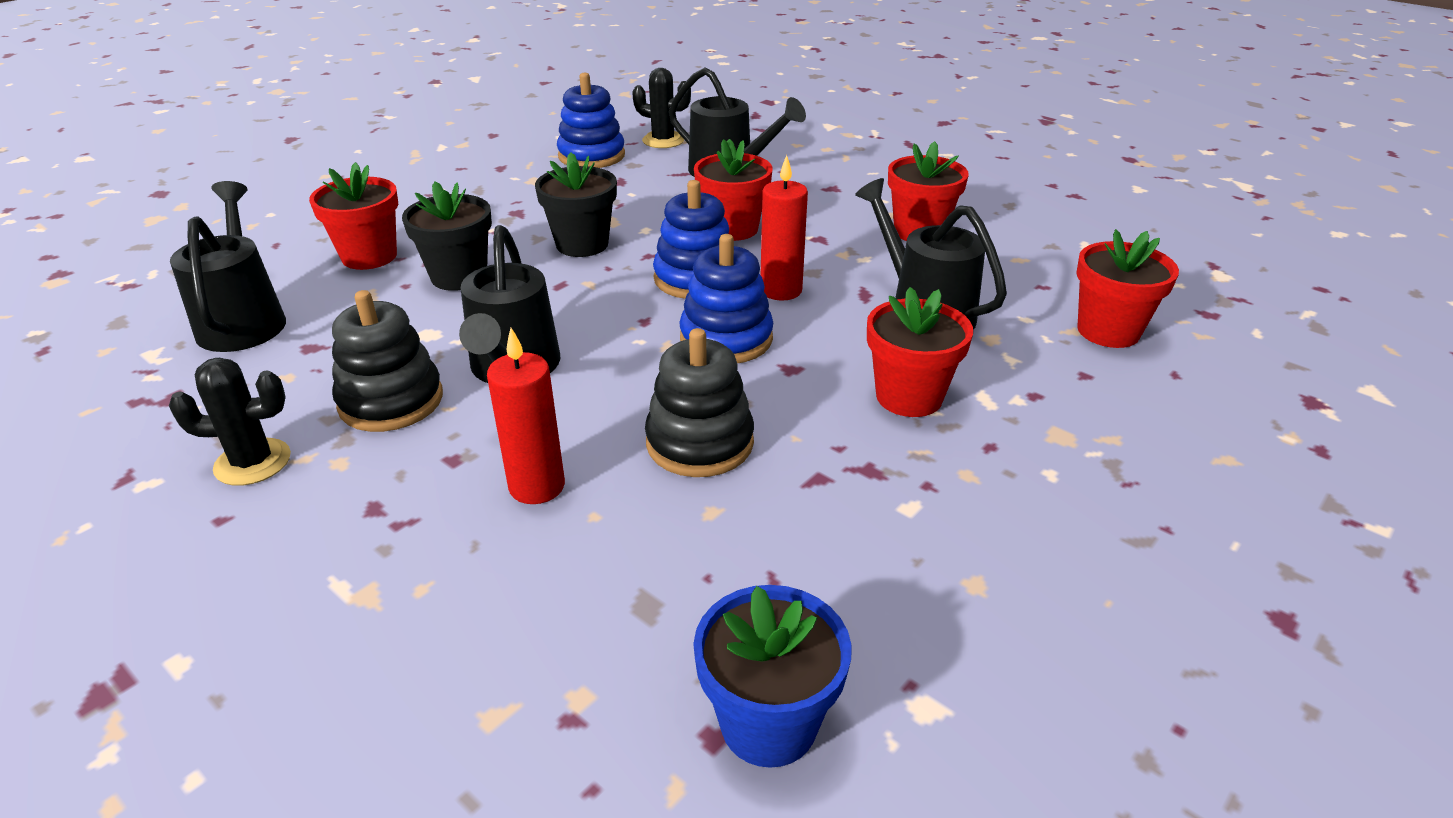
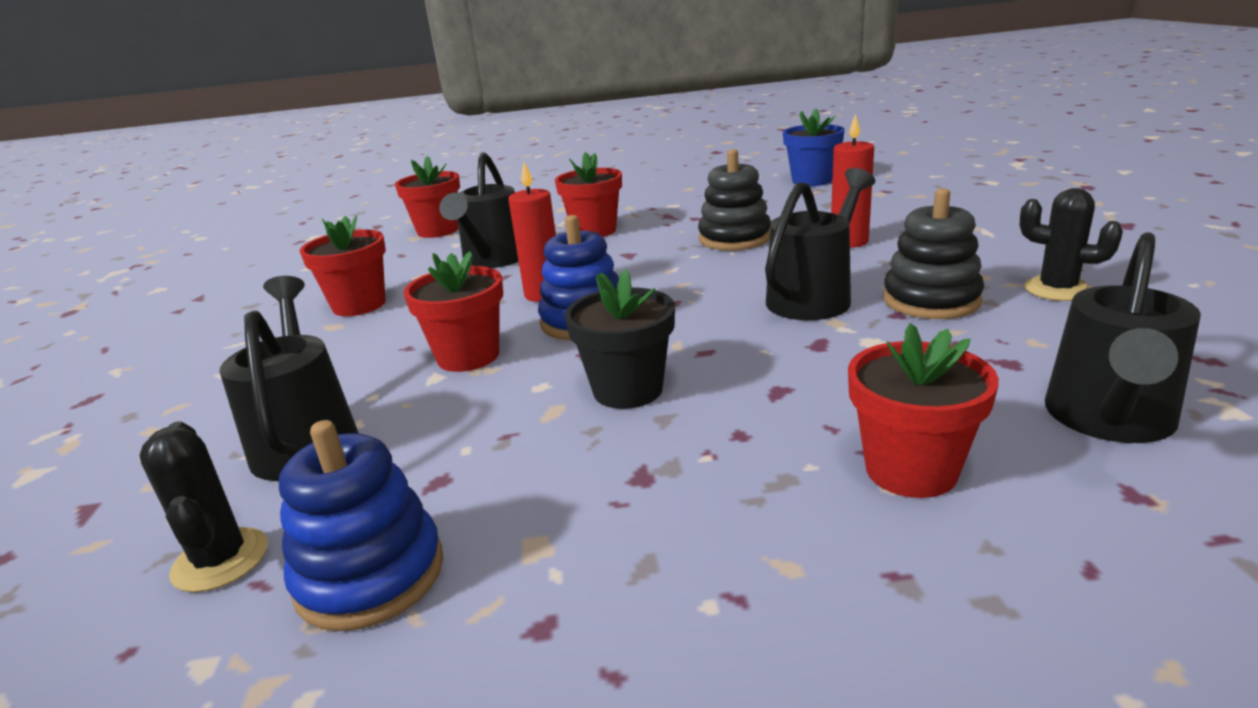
camera: 135 degrees left, 10 degrees down
black flower pot [402,181,492,291] -> none
blue stacking toy [679,234,773,363] -> none

